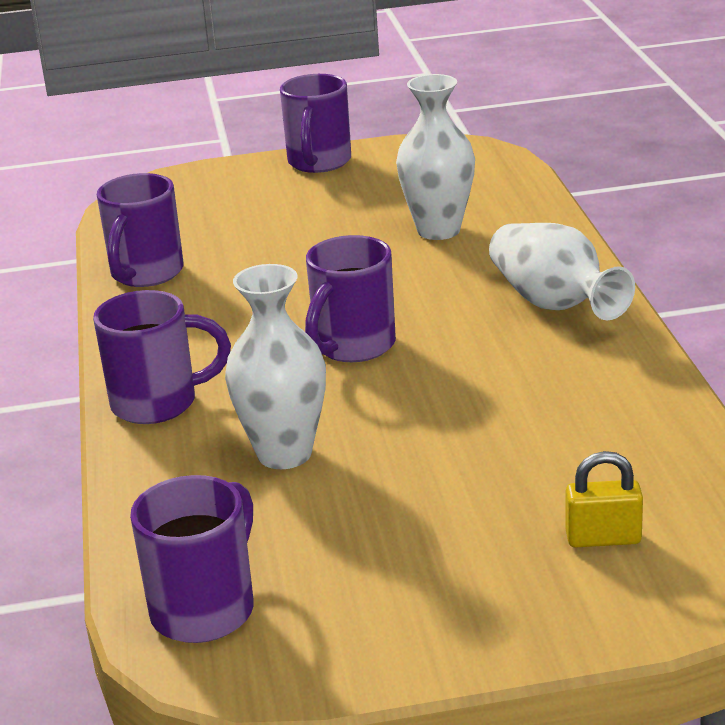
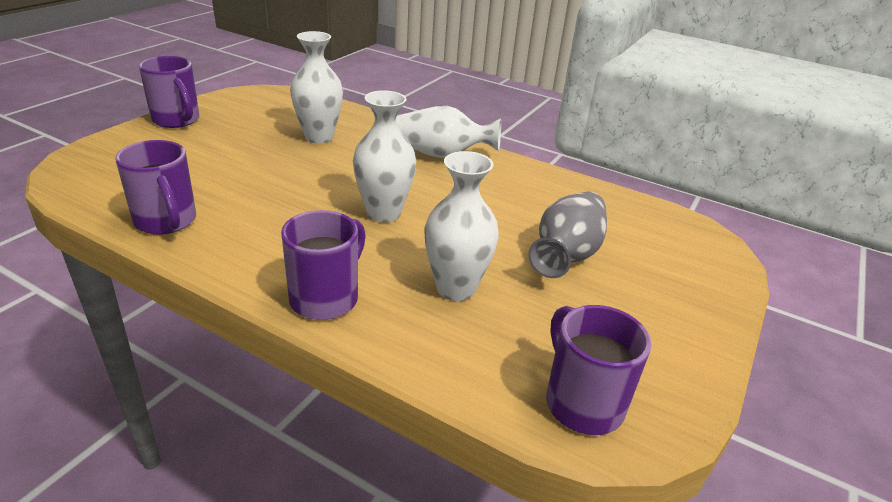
camera: 55 degrees left, 5 degrees up
purple mug [305,235,396,362] -> white vase [353,90,416,223]
yellow padlock [566,451,643,548] -> none
none -> grey vase [528,191,607,278]

